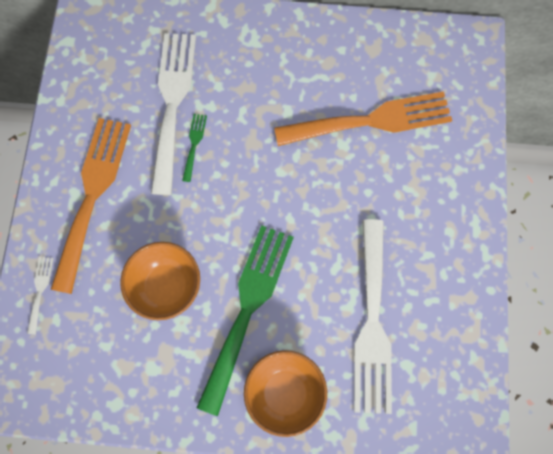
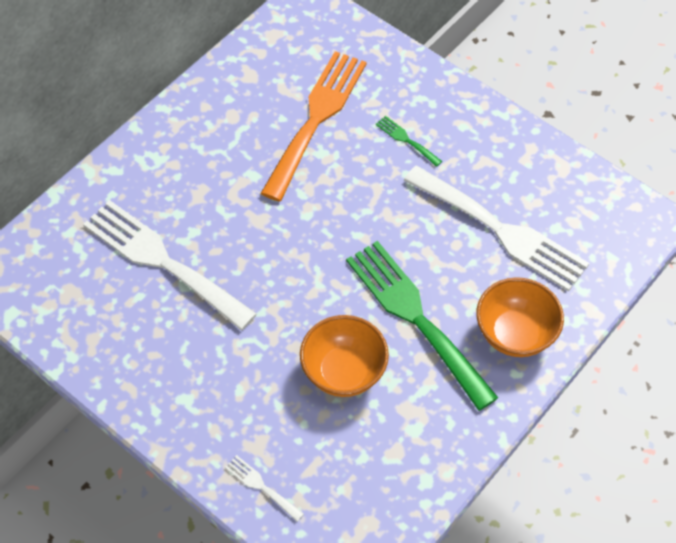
camera: 55 degrees left, 15 degrees down
orange fork [51,118,131,294] -> none
green fork [182,114,207,182] -> green fork moved to [376,115,442,167]

